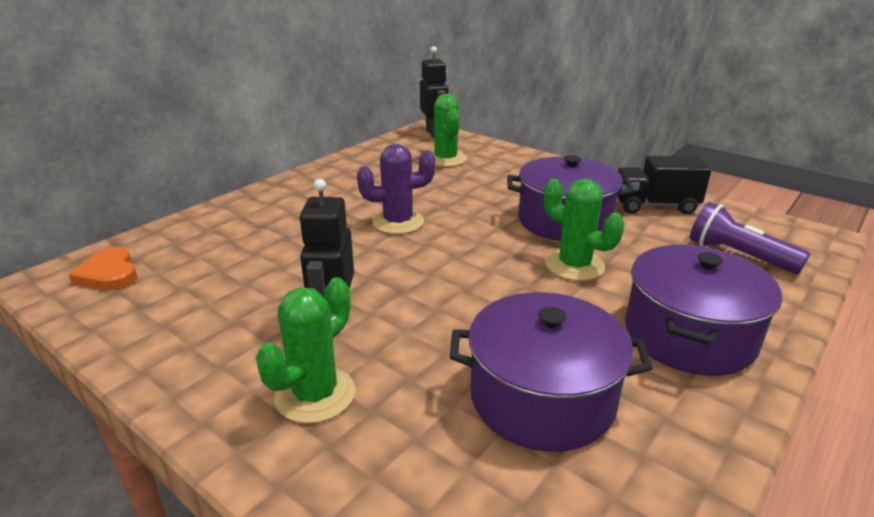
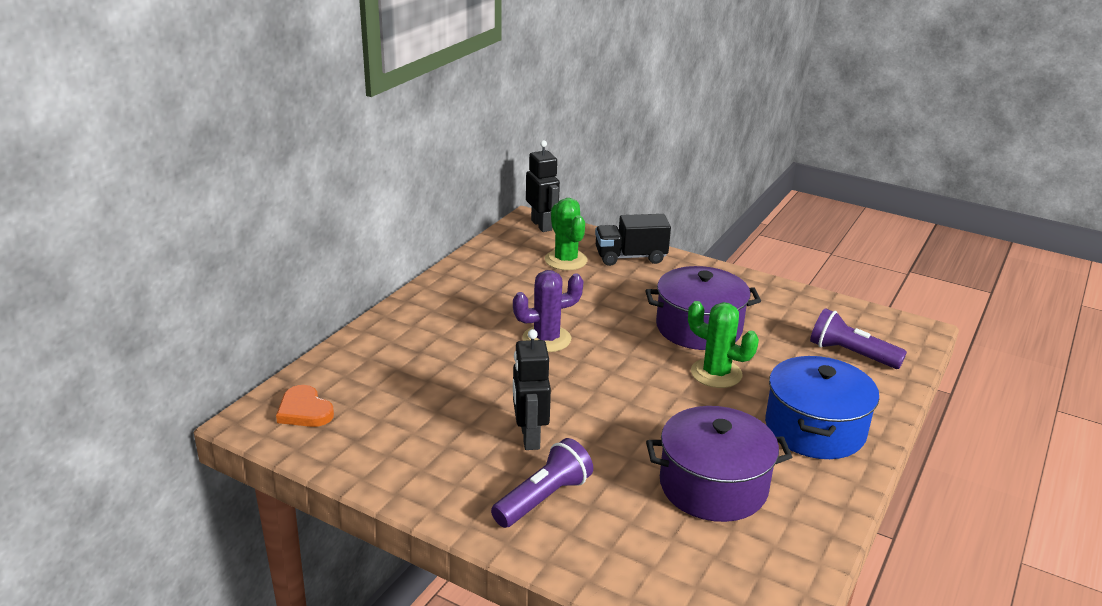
camera: 10 degrees left, 0 degrees up
green cactus [256,277,355,424] -> purple flashlight [491,438,593,528]
black truck [616,156,711,214] -> black truck moved to [595,214,671,266]
purple pot [625,245,782,376] -> blue pot [765,356,879,459]

